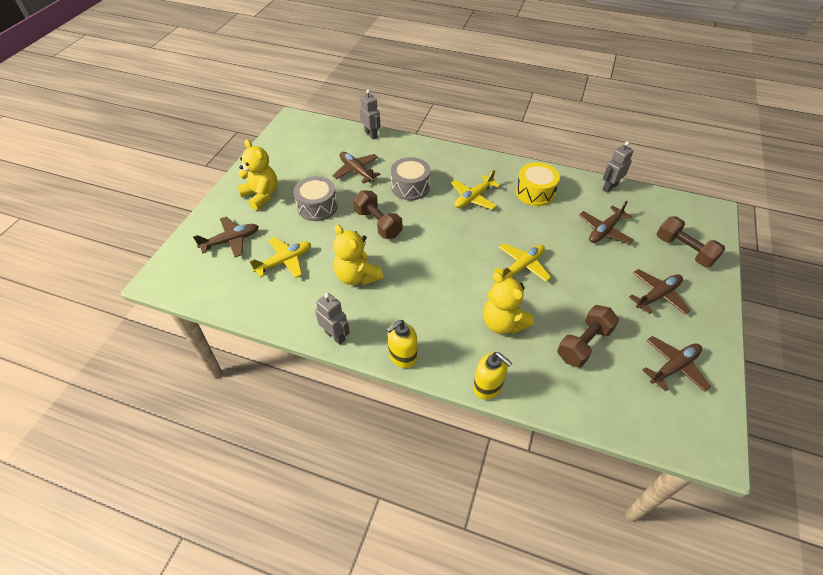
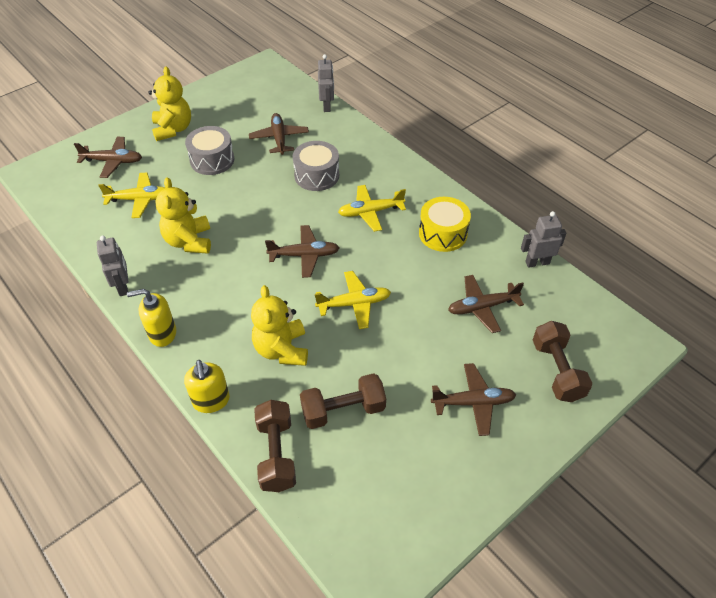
camera: 30 degrees right, 0 degrees up
brown dumbbell [353,190,402,239] -> brown dumbbell moved to [254,400,296,492]
brown plane [643,336,711,392] -> brown plane moved to [265,225,339,278]

